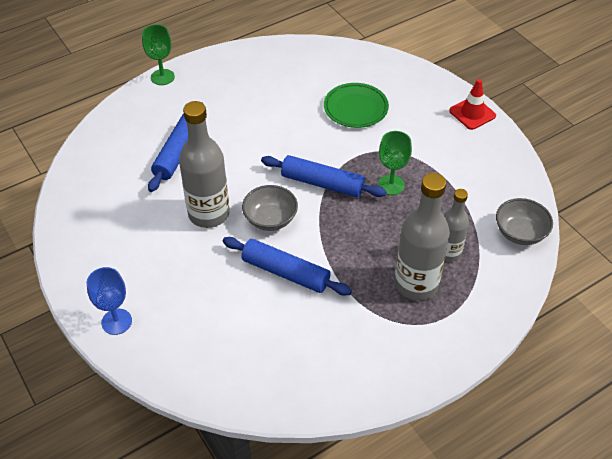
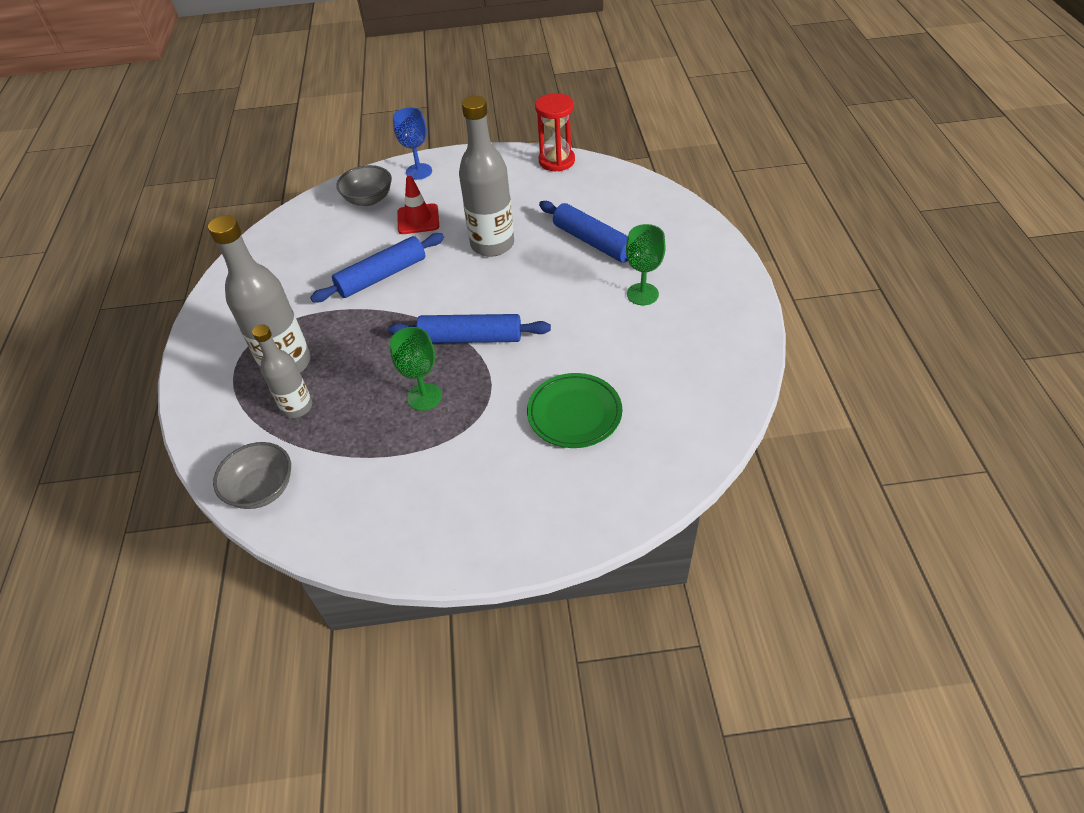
camera: 120 degrees right, 0 degrees up
green goblet [142,24,175,85] -> green goblet moved to [626,224,666,305]
grey bowl [242,185,298,231] -> grey bowl moved to [336,165,392,206]
blue rolling pin [261,155,386,197] -> blue rolling pin turned 45 degrees clockwise [388,314,551,343]
red traffic cone [449,79,496,130] -> red traffic cone moved to [397,176,439,234]
none -> red hourglass [535,93,575,172]

